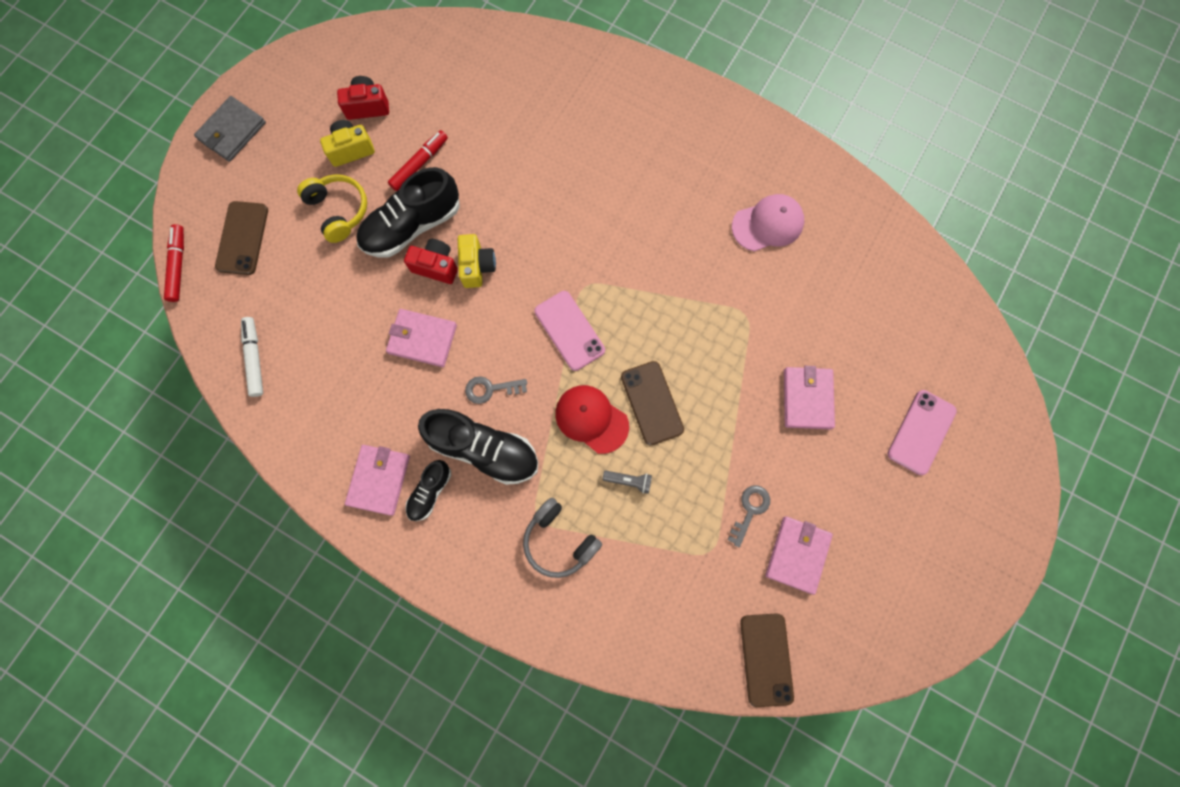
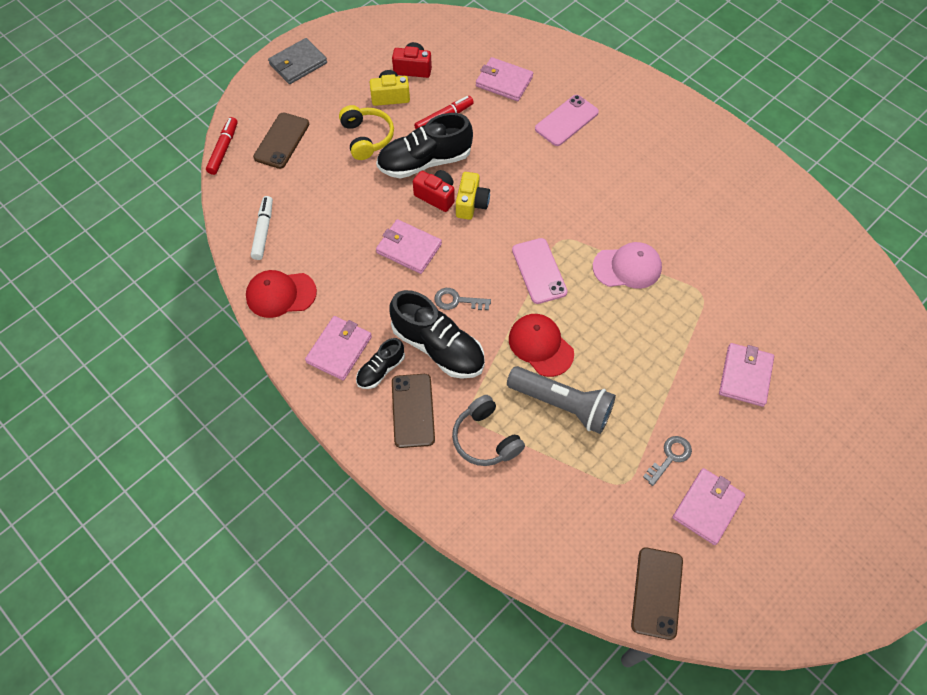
camera: 15 degrees right, 15 degrees down
grey flashlight [602,470,652,494] -> grey flashlight [507,366,616,434], size x2.32
brown phone [621,361,684,446] -> brown phone moved to [392,374,435,448]
pink cap [732,194,804,251] -> pink cap moved to [593,242,662,289]
pink phone [888,390,957,475] -> pink phone moved to [535,95,599,146]
none -> red cap [246,270,317,318]
none -> pink wallet [476,57,533,101]

